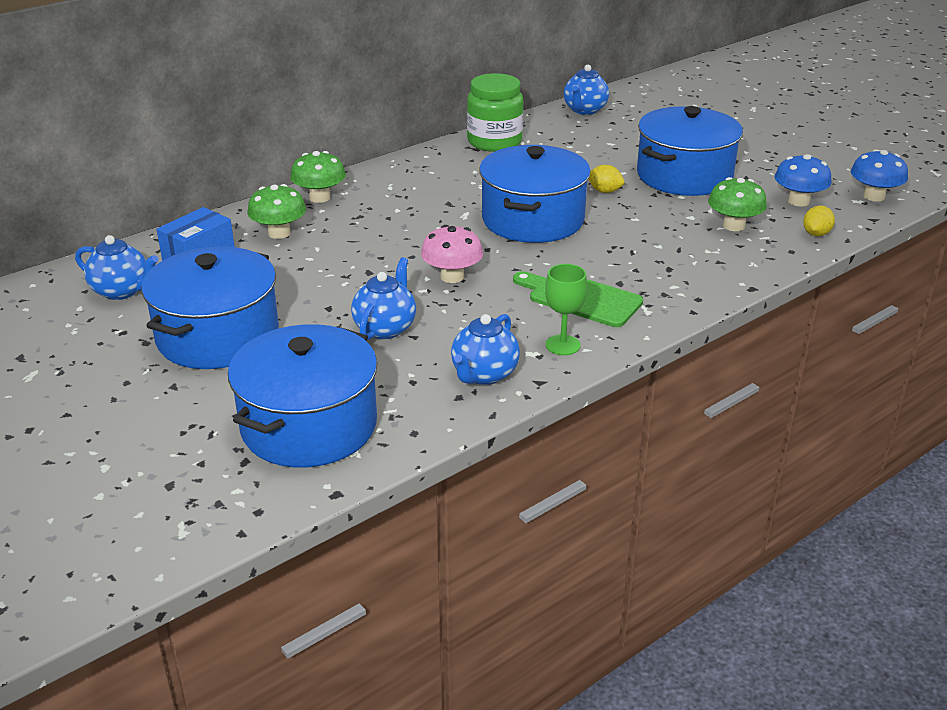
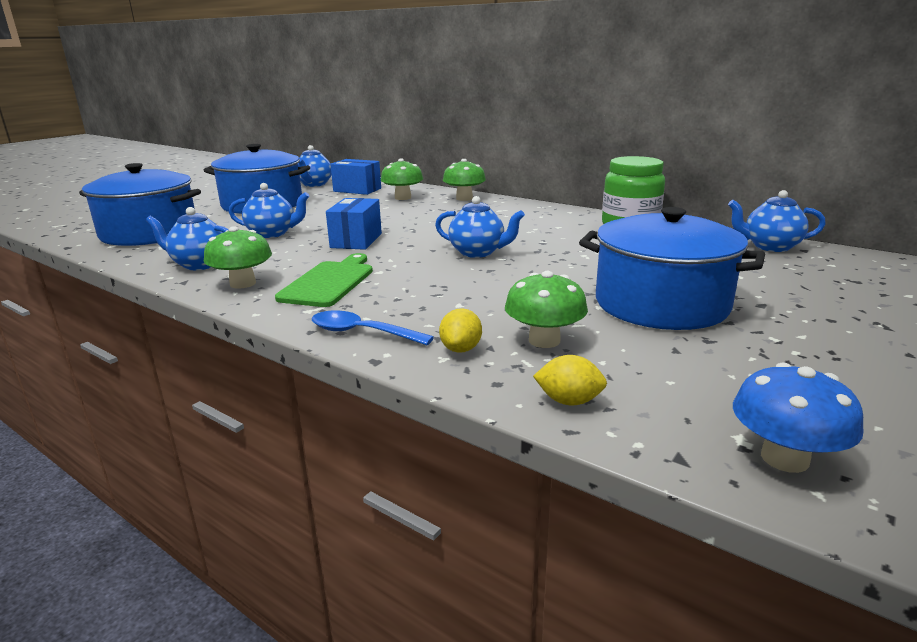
camera: 75 degrees right, 10 degrees down
pink mushroom [421,225,483,283] -> blue box [326,198,382,250]
blue pot [479,145,591,243] -> blue teapot [435,196,525,258]
green goblet [545,264,587,355] -> green mushroom [204,226,272,289]
yellow lemon [589,165,624,193] -> yellow lemon moved to [439,308,482,353]
blue mushroom [775,154,832,207] -> none
none -> blue spoon [312,311,434,345]

